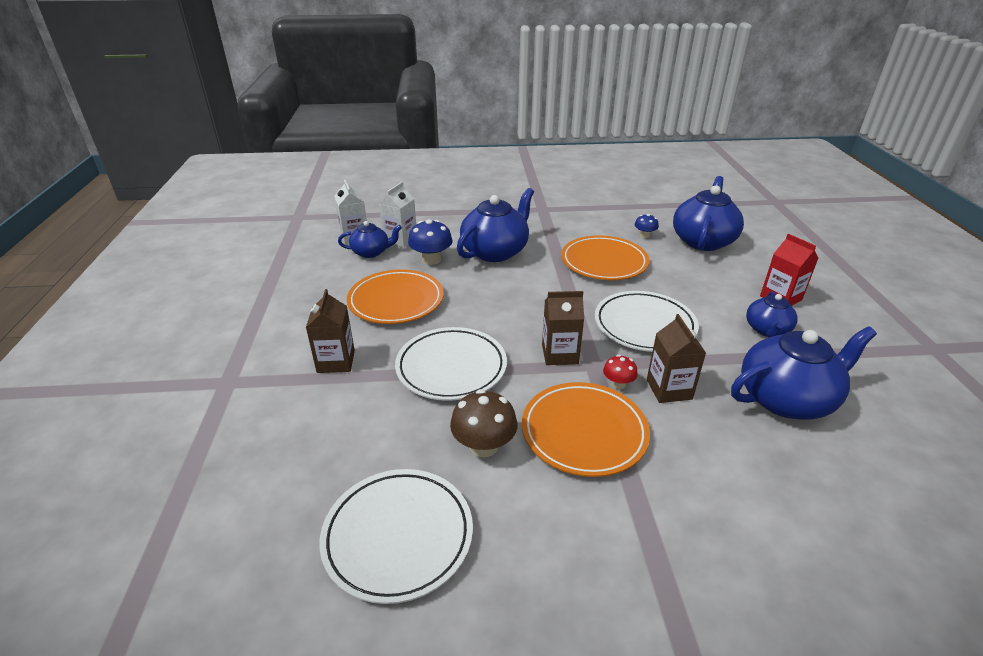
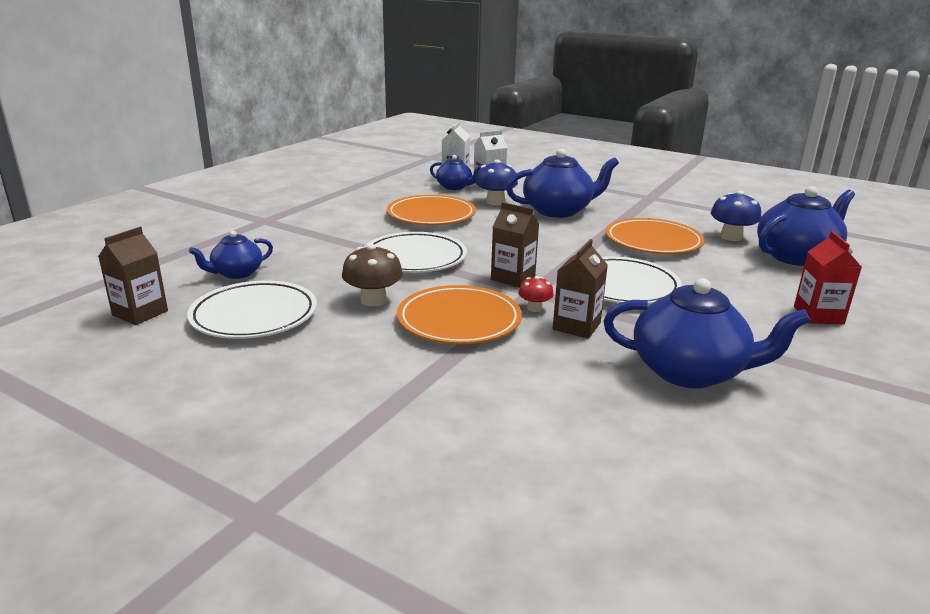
camera: 35 degrees right, 10 degrees down
brown carton [306,289,355,373] -> brown carton moved to [98,227,168,325]
blue mushroom [634,214,659,238] -> blue mushroom [711,190,761,241], size x1.73
blue teapot [746,291,798,337] -> blue teapot moved to [189,231,273,279]

